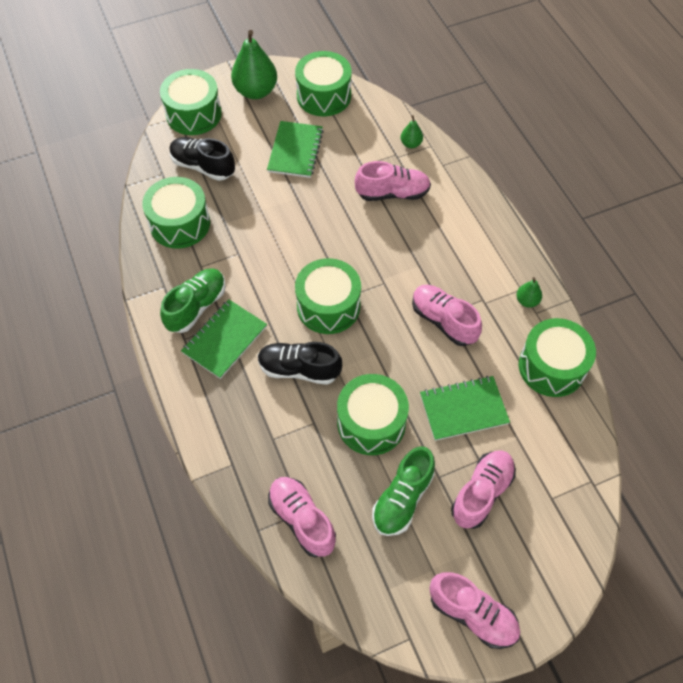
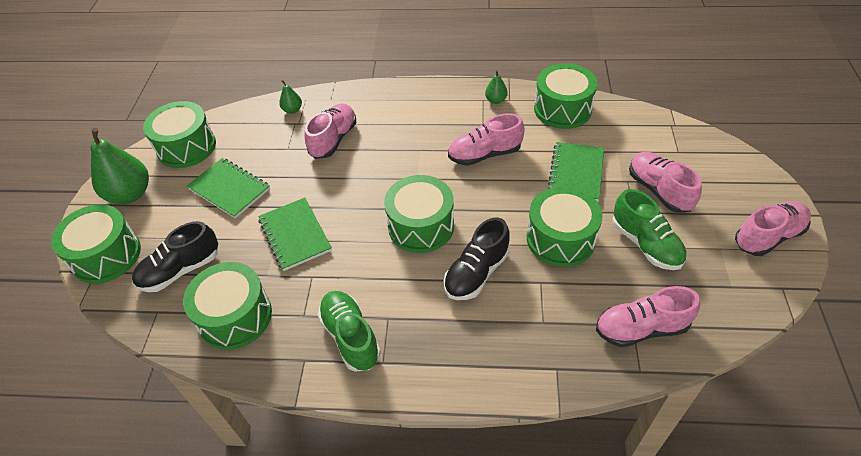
camera: 60 degrees left, 10 degrees down
green notebook [181,299,267,379] -> green notebook moved to [258,198,332,271]

